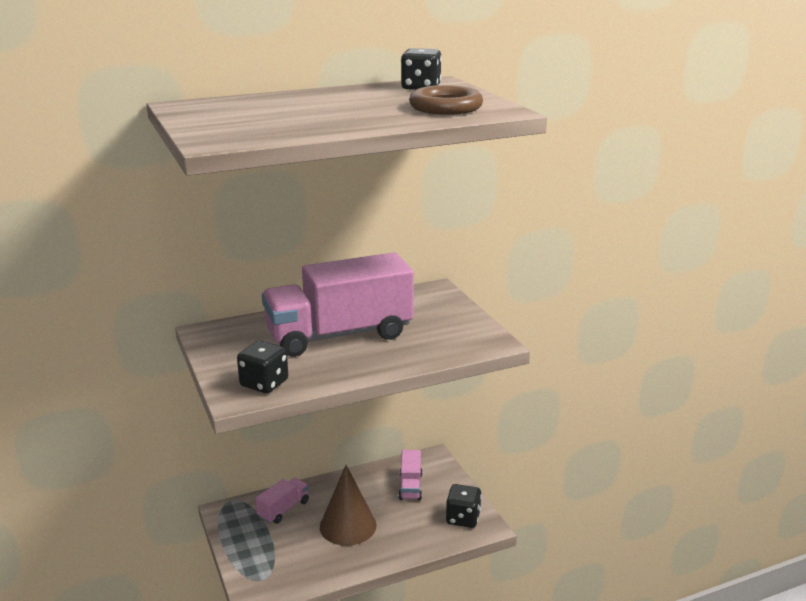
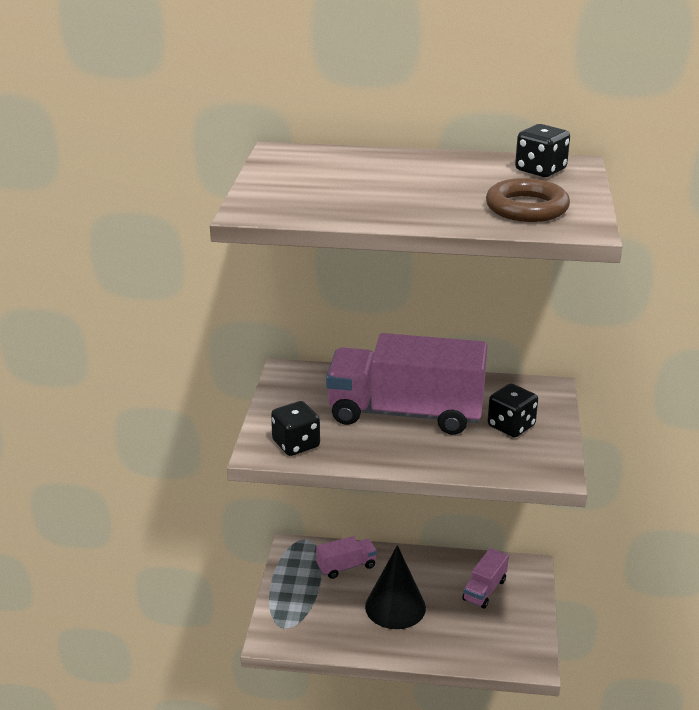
camera: 30 degrees right, 5 degrees up
brown cone [320,465,377,546] -> black cone [365,545,426,629]
black dice [446,484,481,528] -> black dice moved to [488,383,538,437]

